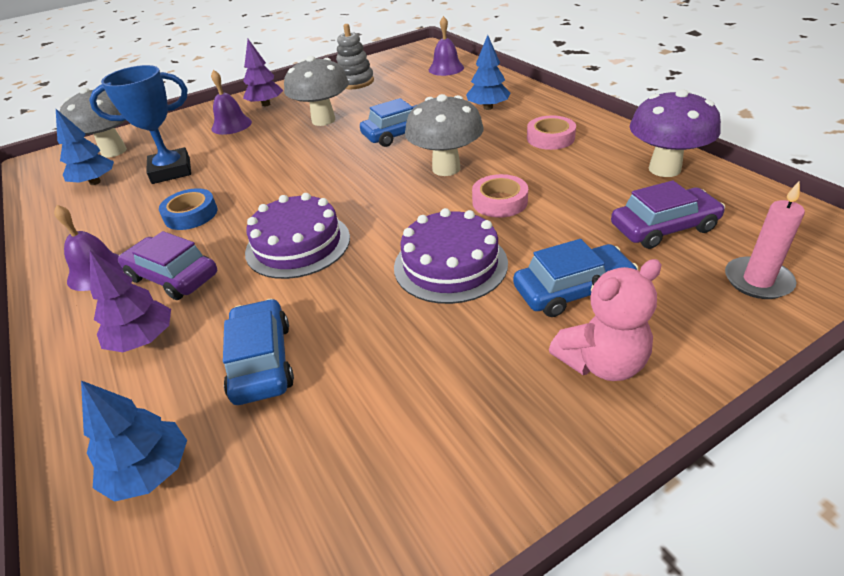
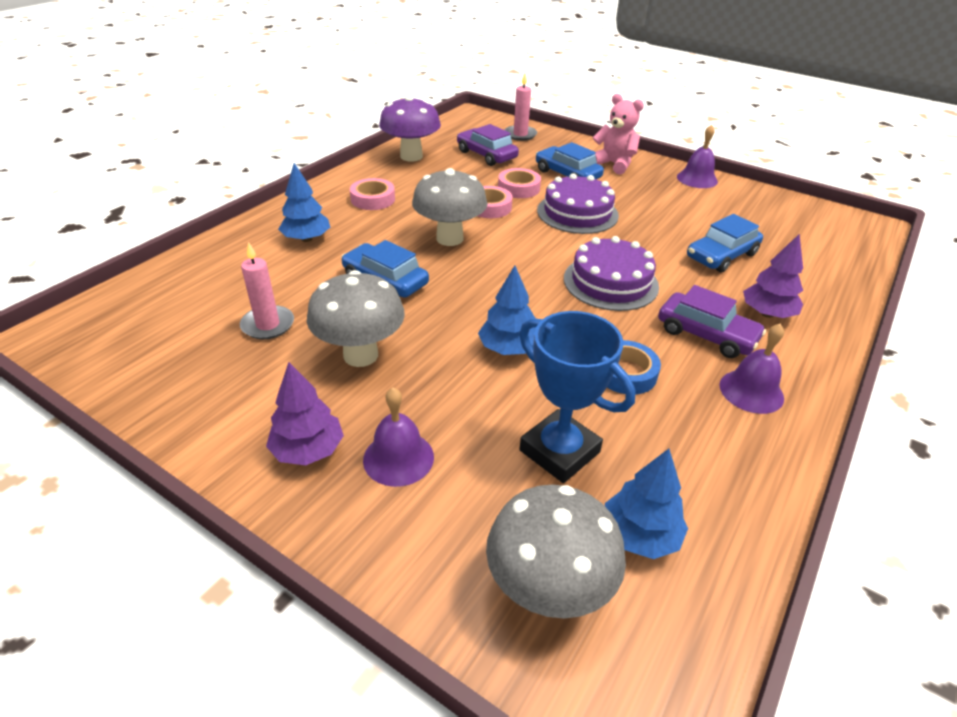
camera: 120 degrees left, 0 degrees up
blue tree [81,380,187,502] -> blue tree moved to [478,266,536,355]
purple car [118,231,217,300] -> purple car turned 60 degrees counterclockwise [658,285,766,358]
grey stacking toy [336,24,374,89] -> none
purple bell [429,16,464,76] -> purple bell moved to [677,125,718,188]
none -> pink candle [240,242,294,339]
none -> pink tape [498,168,541,198]

